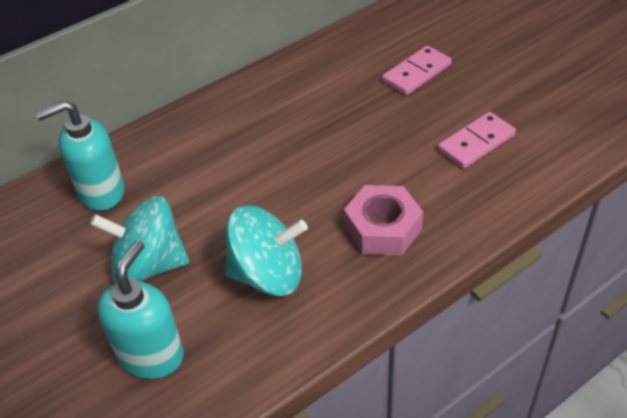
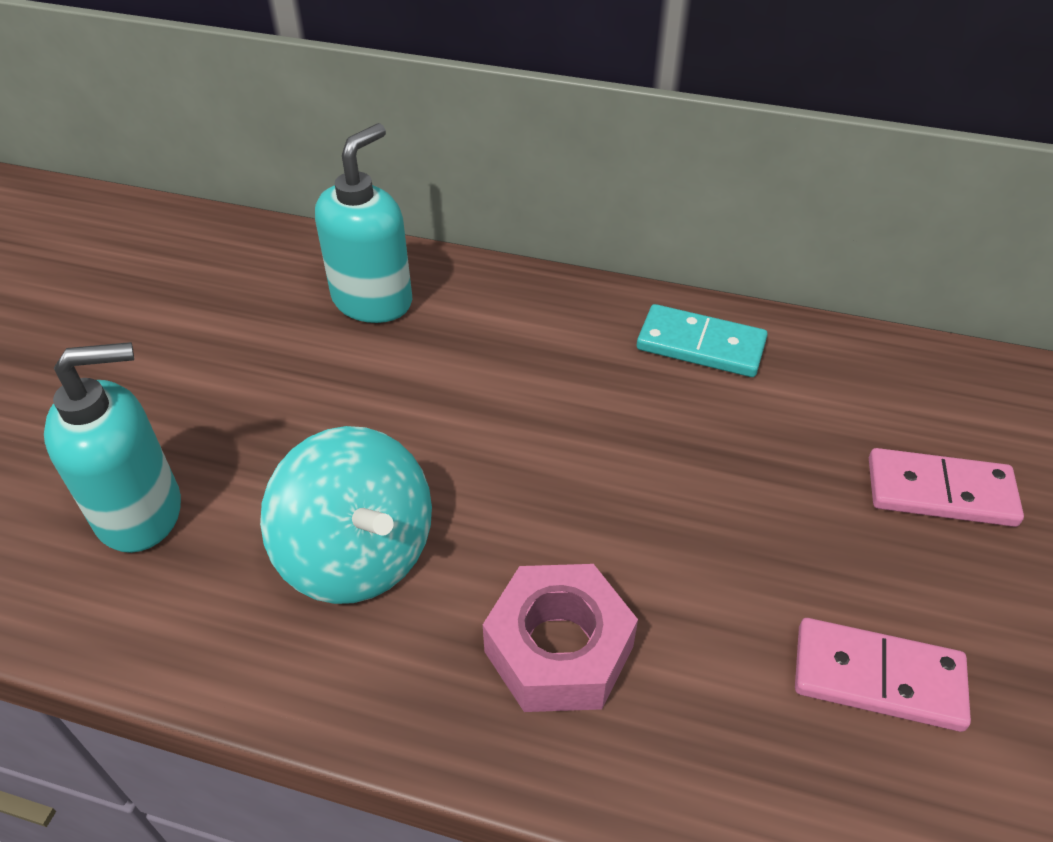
camera: 50 degrees right, 0 degrees up
turquoise soap dispenser [35,100,125,211] -> turquoise soap dispenser turned 90 degrees clockwise [315,123,412,323]
turquoise spinning top [90,196,189,283] -> none
none -> turquoise domino [637,304,768,377]

